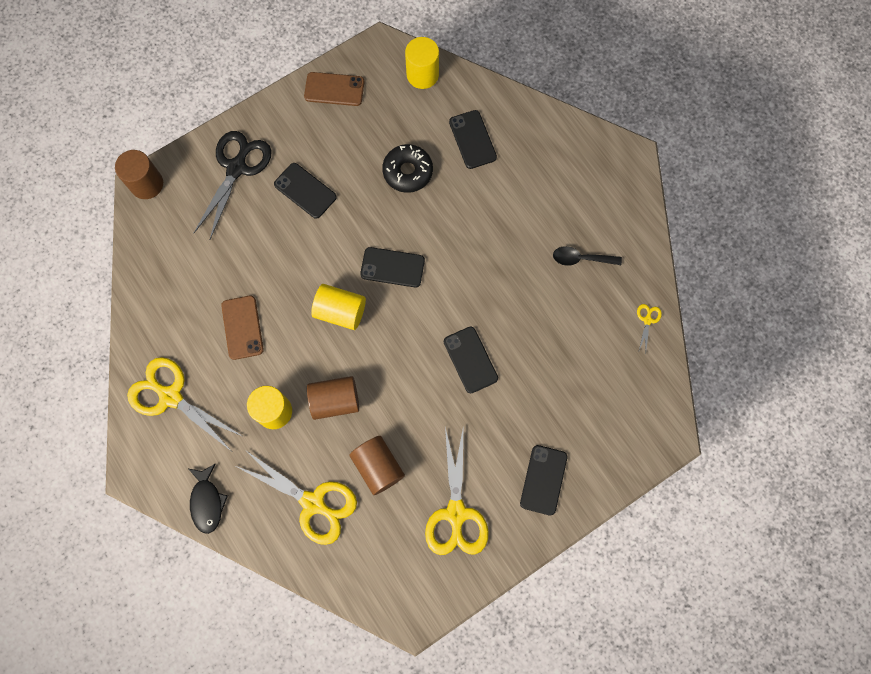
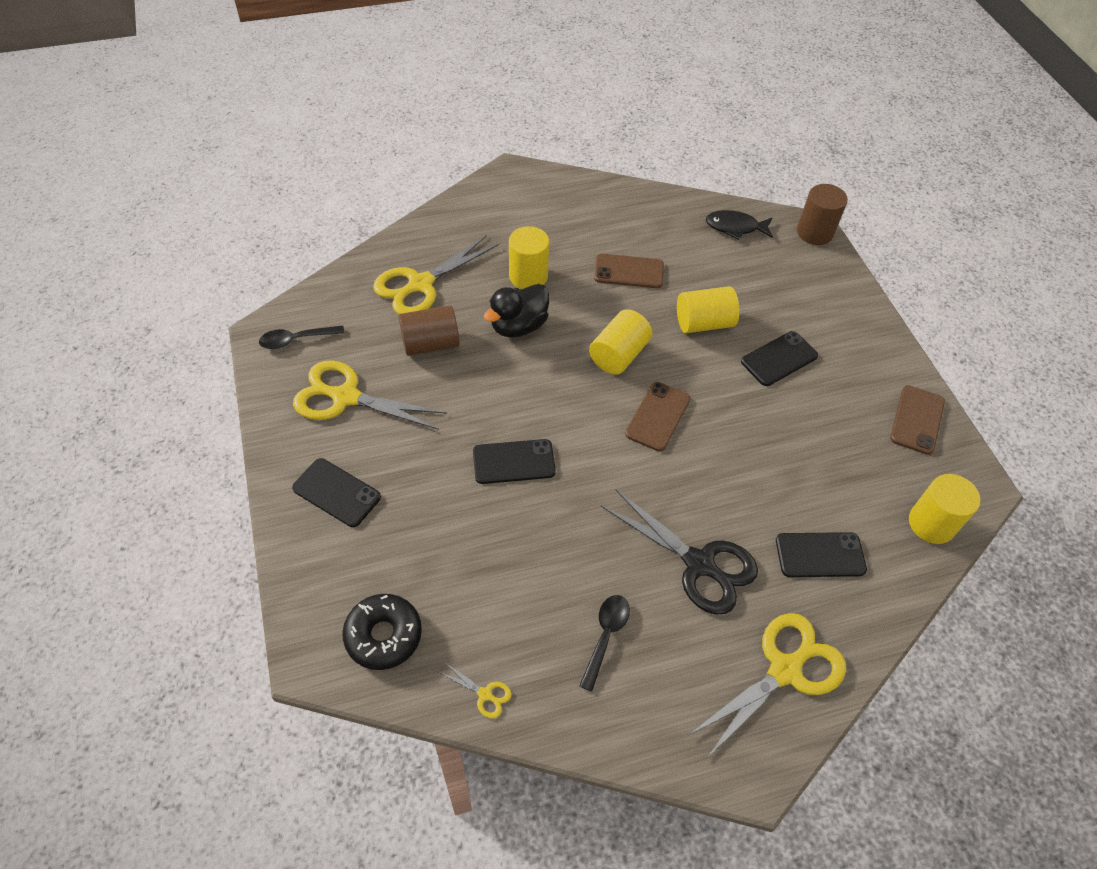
camera: 105 degrees right, 20 degrees down
yellow scissors [127,357,244,451] -> yellow scissors moved to [689,613,846,758]
black fish [189,464,228,534] -> black fish moved to [706,210,773,240]
black scissors [194,131,271,239] -> black scissors moved to [601,489,758,615]
brown cylinder [307,376,359,420] -> black duck [484,284,549,338]
black phone [360,247,425,287] -> brown phone [625,382,691,452]
black donut [382,144,433,193] -> black donut moved to [342,594,422,670]
none -> black spoon [259,325,344,349]
none -> yellow cylinder [677,286,740,333]

